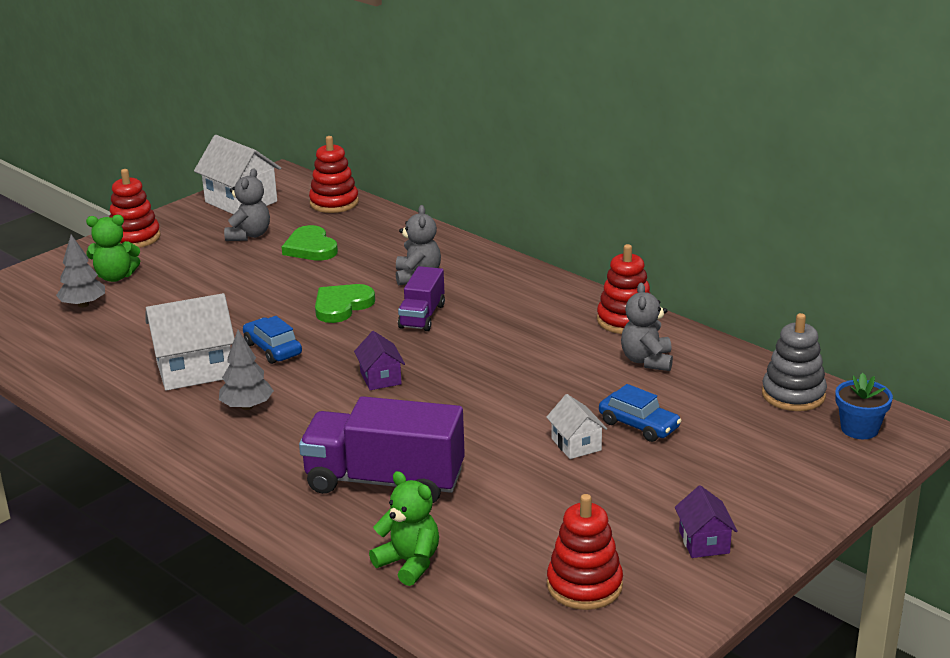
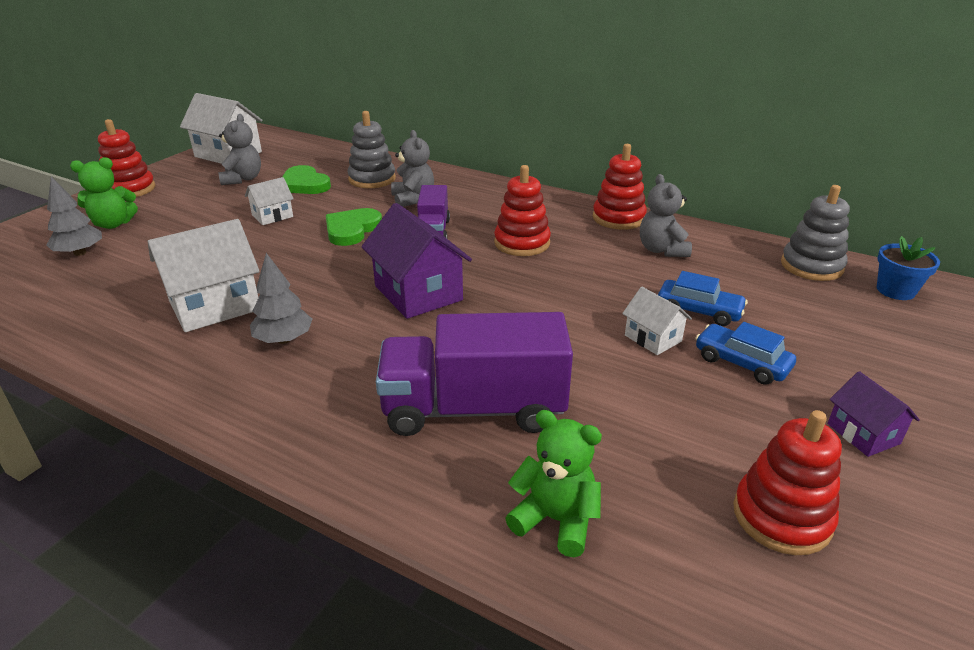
camera: 15 degrees left, 5 degrees up
blue car [243,316,302,364] -> blue car moved to [696,322,796,385]
red stacking toy [309,136,359,213] -> red stacking toy moved to [494,165,551,256]
purple house [354,331,405,390] -> purple house [361,203,472,319], size x1.84
none -> white house [245,177,294,225]
none -> grey stacking toy [348,111,396,188]

